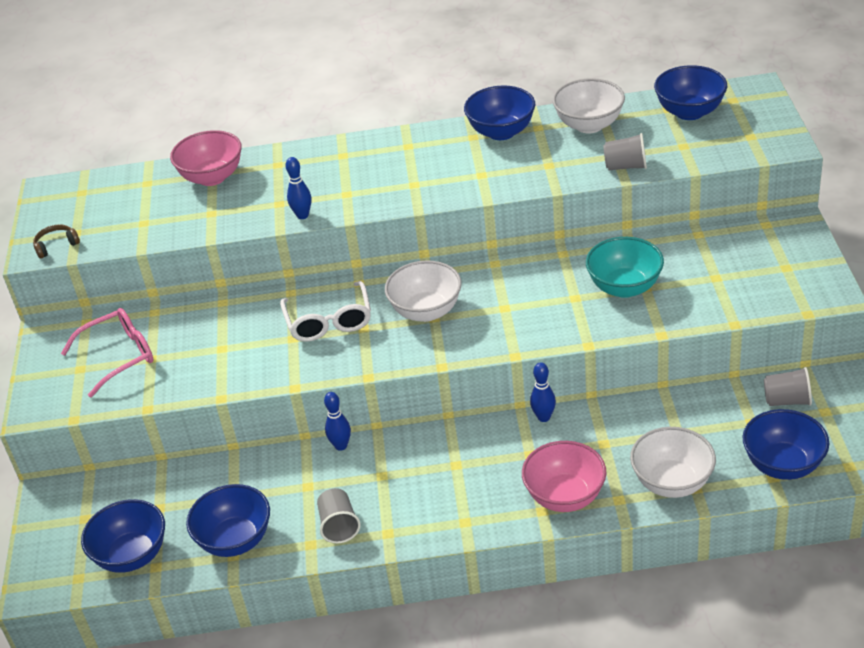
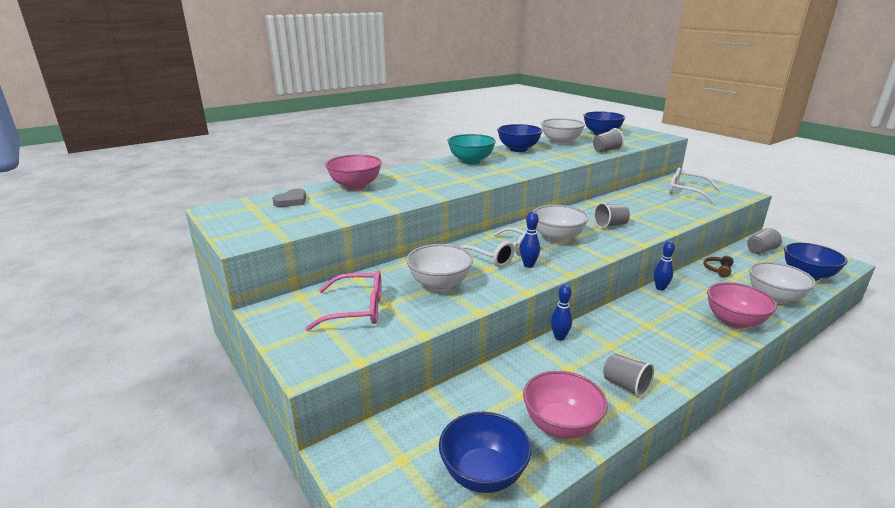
camera: 35 degrees left, 15 degrees down
brown headphones [33,225,80,259] -> brown headphones moved to [704,256,733,277]
pink glasses [61,308,153,398] -> pink glasses turned 60 degrees clockwise [305,270,382,331]
blue bowl [186,484,270,557] -> pink bowl [523,371,608,439]
blue bowling pin [285,157,311,219] -> blue bowling pin moved to [520,212,540,268]
turquoise bowl [586,237,664,298] -> turquoise bowl moved to [447,134,496,164]
none -> grey heart [272,189,306,207]
none -> white bowl [406,244,473,292]
none -> grey cup [594,203,630,229]
none -> white glasses [669,168,720,204]

